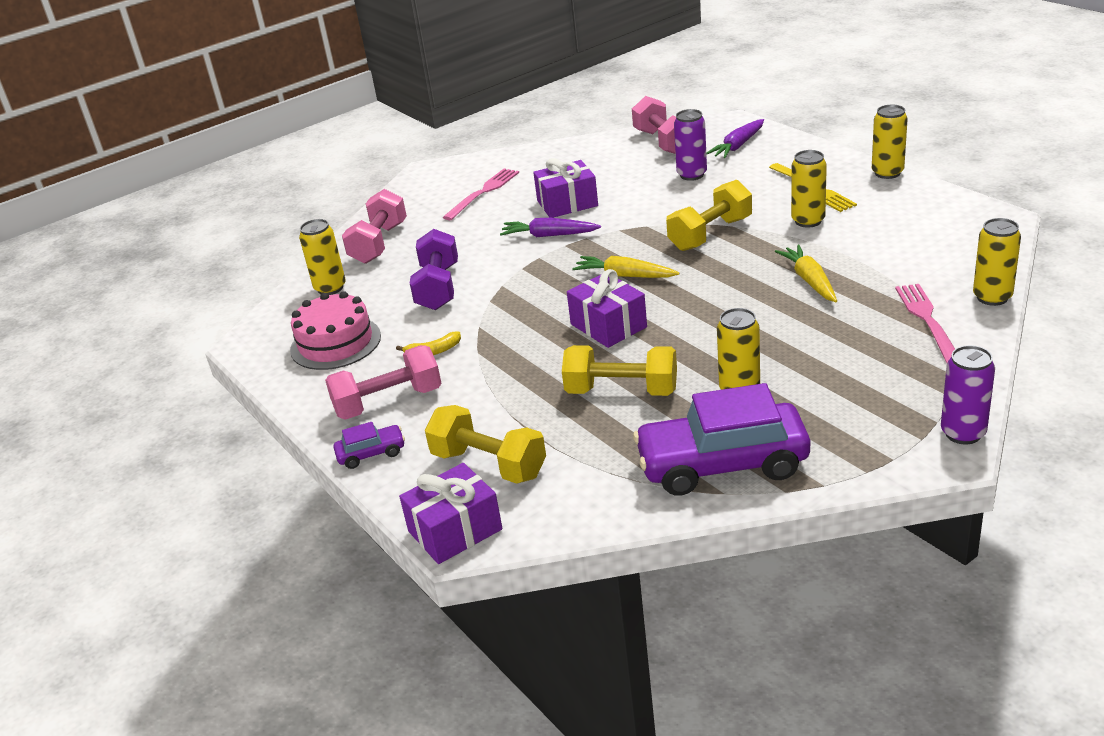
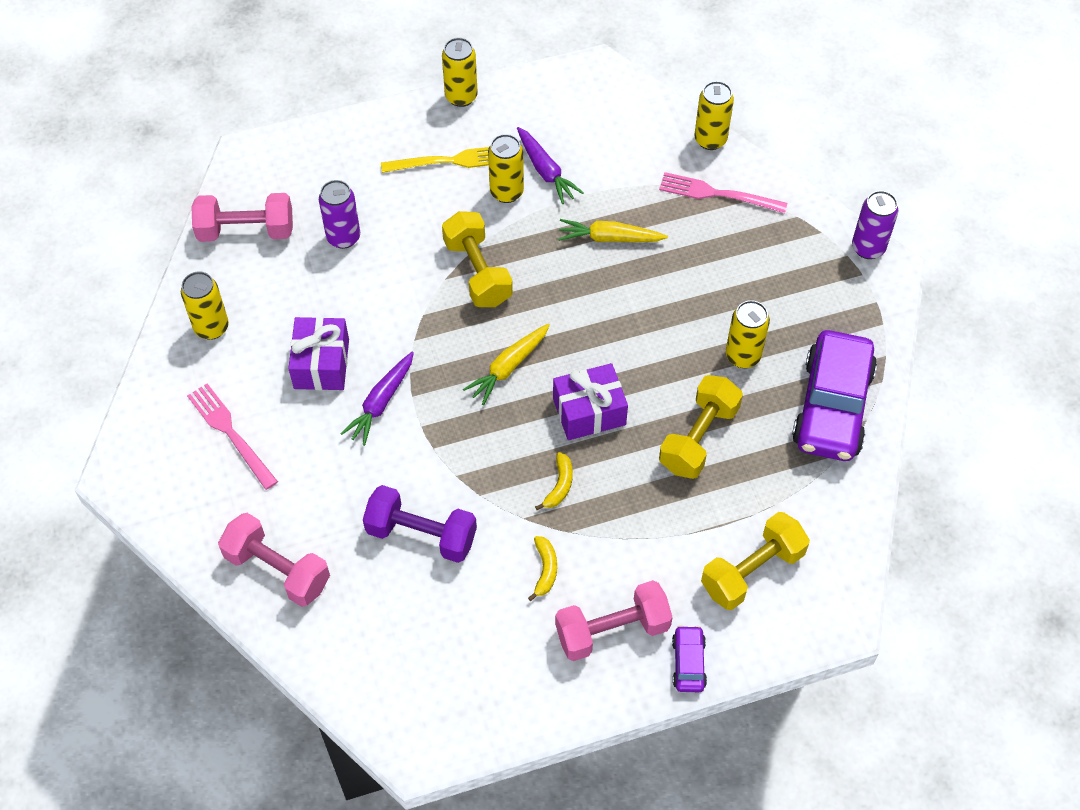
camera: 75 degrees left, 25 degrees up
pink cake [290,291,381,370] -> none
yellow can [299,219,346,295] -> yellow can moved to [181,271,229,340]
pink dumbbell [325,345,441,420] -> pink dumbbell turned 75 degrees clockwise [555,580,673,661]
purple gift [399,463,502,564] -> none
purple carrot [706,119,764,158] -> purple carrot moved to [517,127,584,204]
none -> yellow banana [535,452,573,510]

